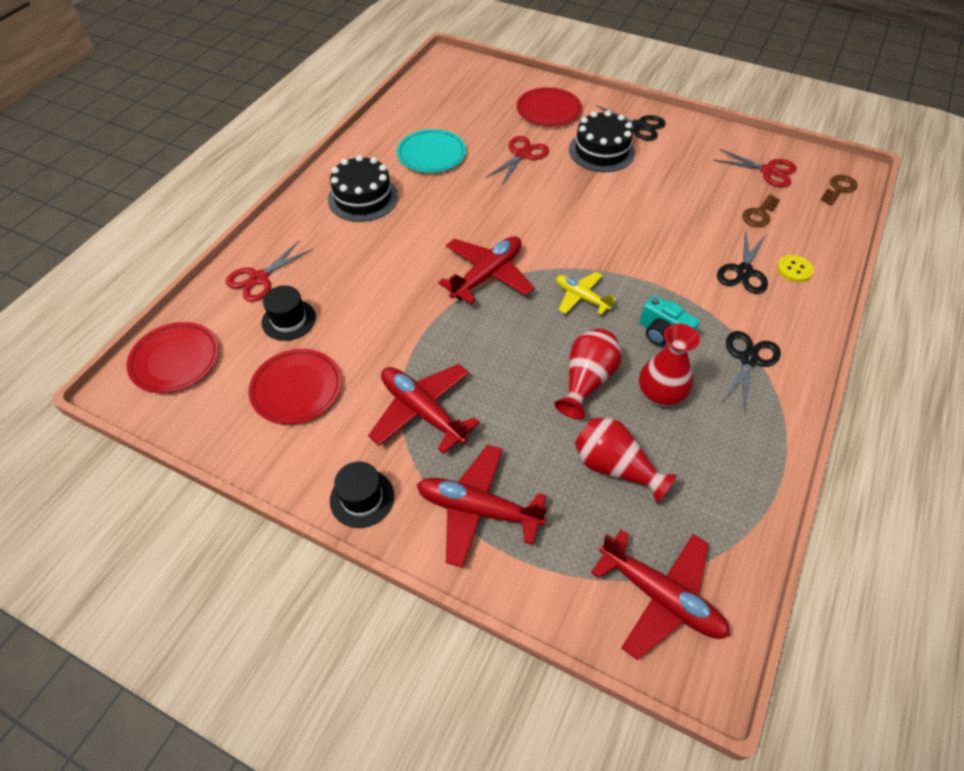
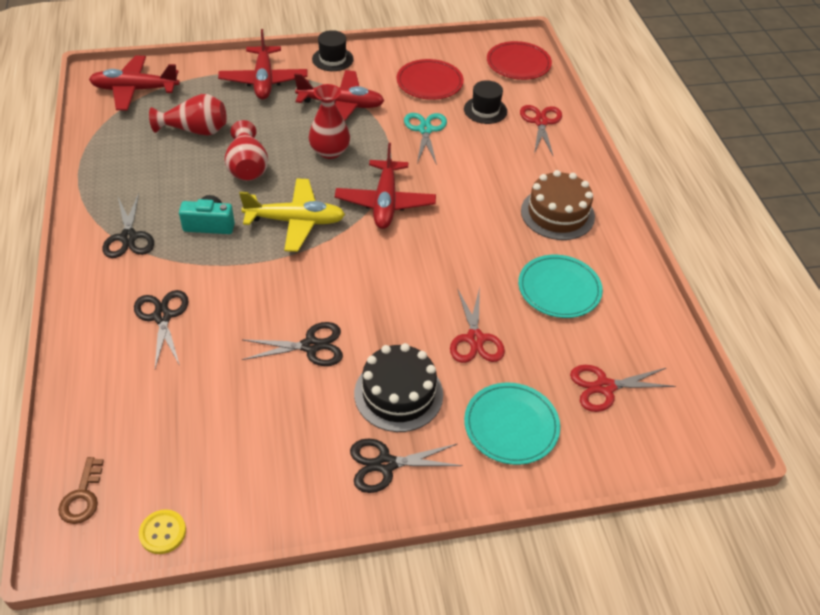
camera: 140 degrees right, 5 degrees down
black cake [328,155,398,222] -> brown cake [521,170,595,240]
red plane [417,445,548,568] -> red plane turned 105 degrees clockwise [218,29,308,100]
red plate [517,87,582,126] -> turquoise plate [464,383,560,465]
yellow plane [556,272,616,315] -> yellow plane [239,178,345,252], size x1.62
red vase [639,324,700,406] -> red vase moved to [308,84,350,159]
red scissors [713,149,797,188] -> red scissors moved to [570,365,676,412]
brown key [742,194,780,227] -> none
yellow button [777,255,814,282] -> yellow button moved to [139,509,186,554]
none -> black scissors [242,322,343,366]
none -> turquoise scissors [404,113,447,165]

